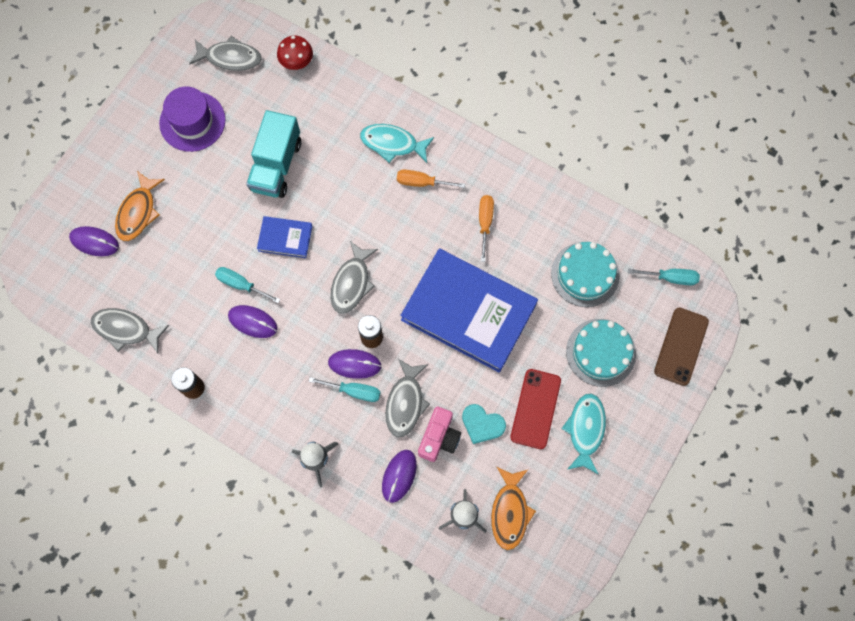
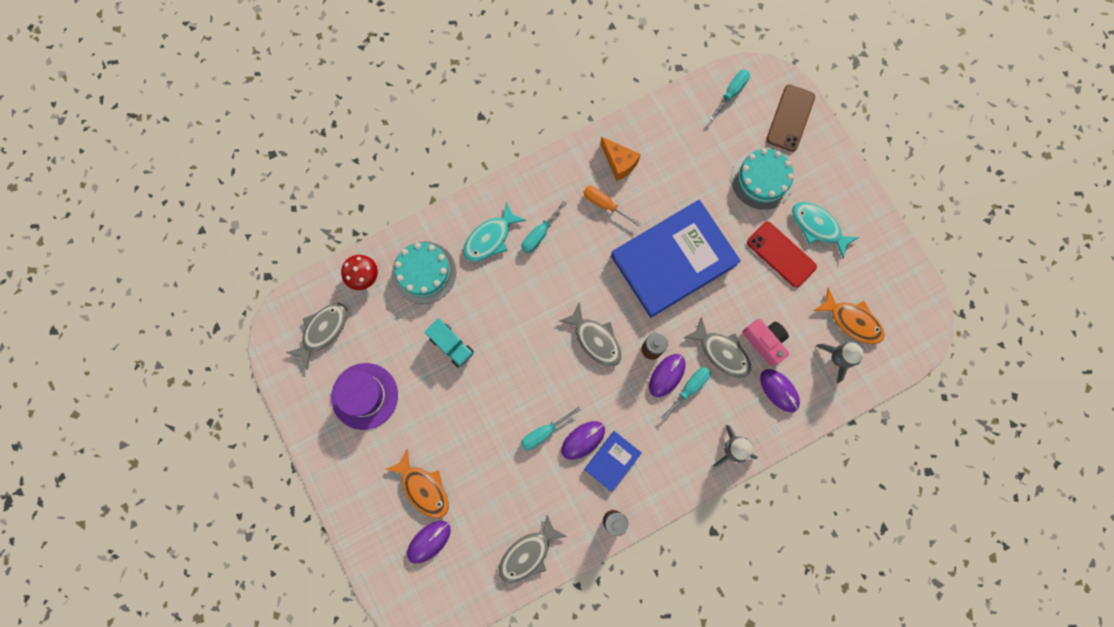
camera: 60 degrees left, 5 degrees up
turquoise truck [246,110,301,198] -> turquoise truck [424,318,474,367], size x0.64
blue book [257,216,312,258] -> blue book moved to [584,431,642,492]
orange screwdriver [397,169,465,188] -> turquoise screwdriver [521,201,567,253]
turquoise heart [462,404,506,444] -> none
turquoise cake [551,242,620,307] -> turquoise cake moved to [392,241,456,304]
brown phone [654,308,709,386] -> brown phone turned 60 degrees clockwise [766,84,815,152]
none -> orange cheese [600,137,641,181]

